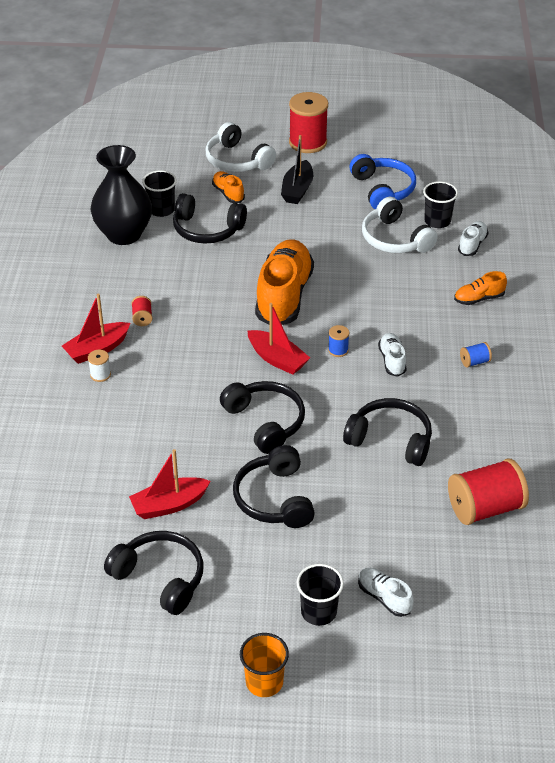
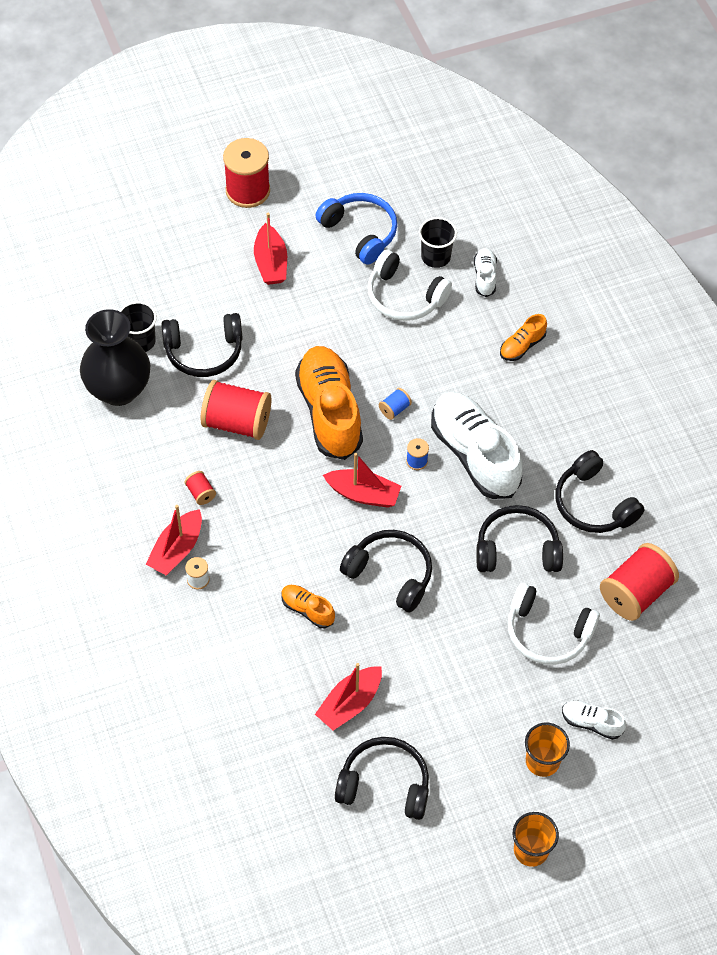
camera: 25 degrees left, 15 degrees up
white headphones [206,122,276,172] -> white headphones moved to [508,583,600,665]
orange shoe [212,171,245,203] -> orange shoe moved to [281,585,335,628]
black headphones [233,445,315,528] -> black headphones moved to [556,450,645,533]
black boat [281,135,313,204] -> red boat [254,213,287,285]
black cup [297,564,344,626] -> orange cup [525,723,570,777]
white shoe [378,333,407,377] -> white shoe [431,392,523,499], size x2.18
blue spool [460,342,492,368] -> blue spool moved to [379,388,412,420]
none -> red spool [201,380,271,440]

